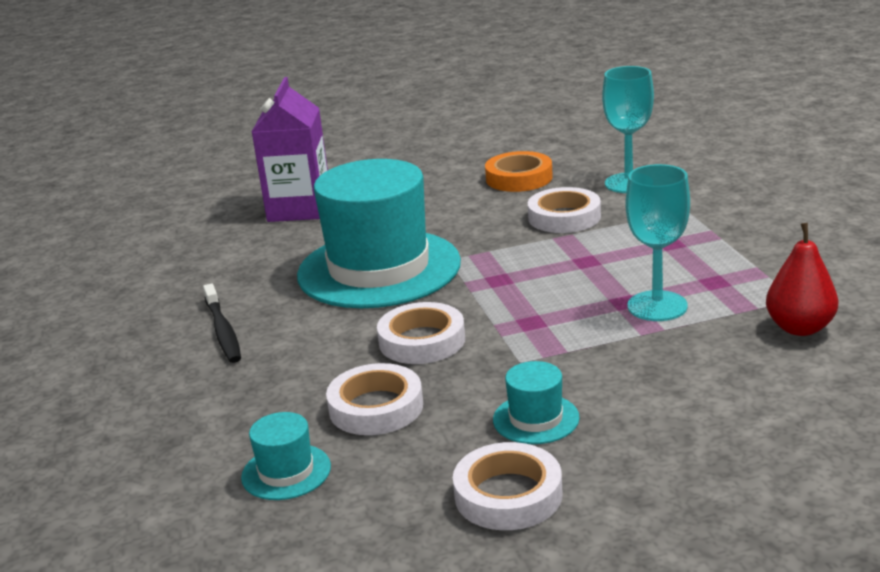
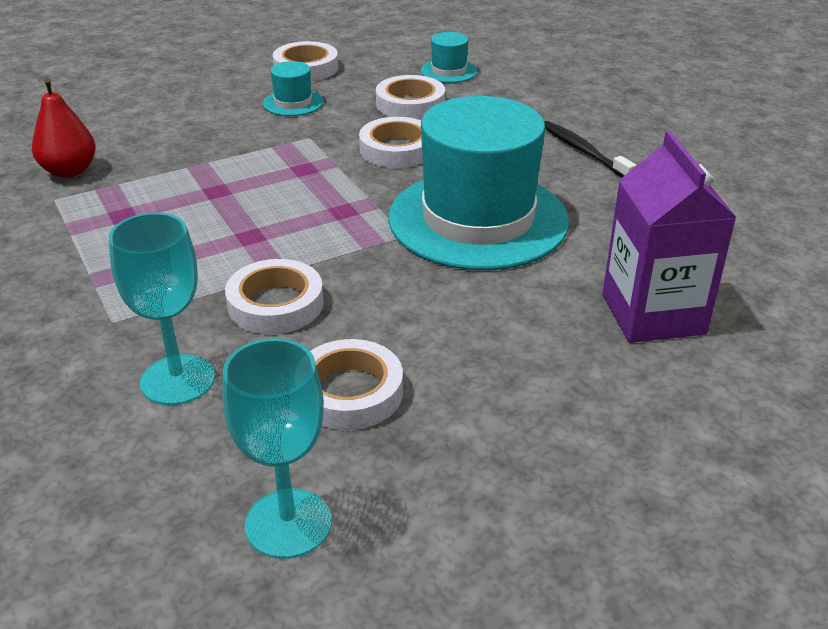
camera: 165 degrees right, 10 degrees up
orange tape [485,151,553,192] -> white tape [310,339,403,430]
turquoise goblet [626,164,690,321] -> turquoise goblet moved to [222,338,332,559]

